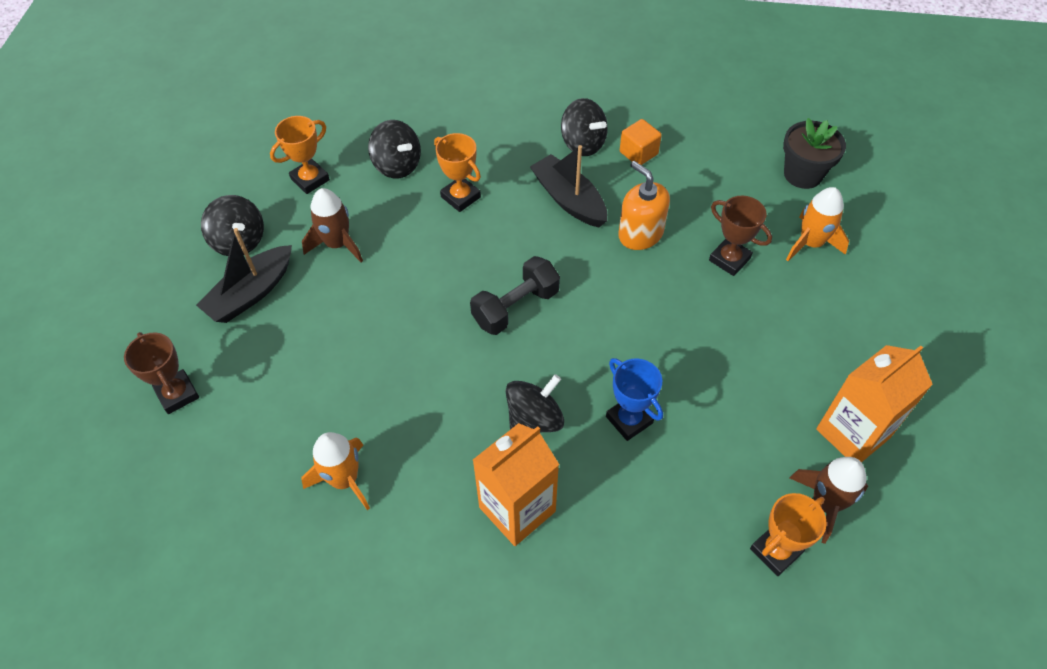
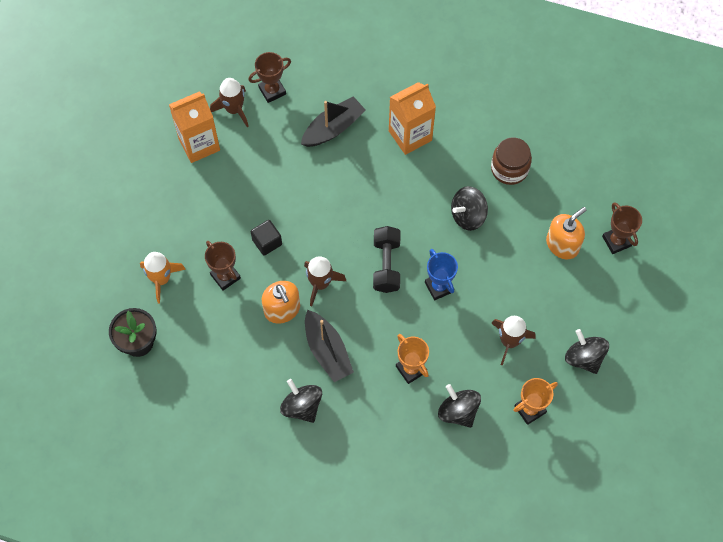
camera: 170 degrees left, 10 degrees up
black boat [196,228,292,323] -> black boat moved to [301,96,366,147]
orange rocket [301,432,370,510] -> brown jar [491,138,532,185]
black dumbbell [470,256,560,335] -> black dumbbell turned 60 degrees counterclockwise [373,226,401,293]
black spinning top [506,374,564,433] -> black spinning top moved to [451,186,488,231]
blue trophy [606,358,663,441] -> blue trophy moved to [425,249,458,301]
orange cube [620,119,662,165] -> none
orange trophy [750,493,827,576] -> brown trophy [248,52,291,103]
none -> black cube [251,220,282,256]
none -> brown rocket [304,256,346,306]
none -> orange soap dispenser [546,207,586,259]

